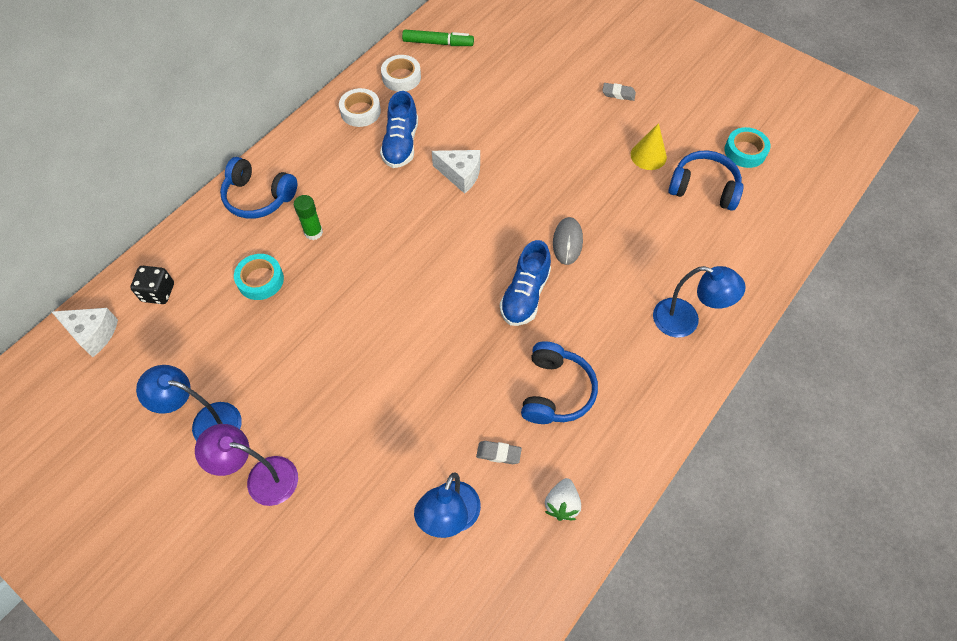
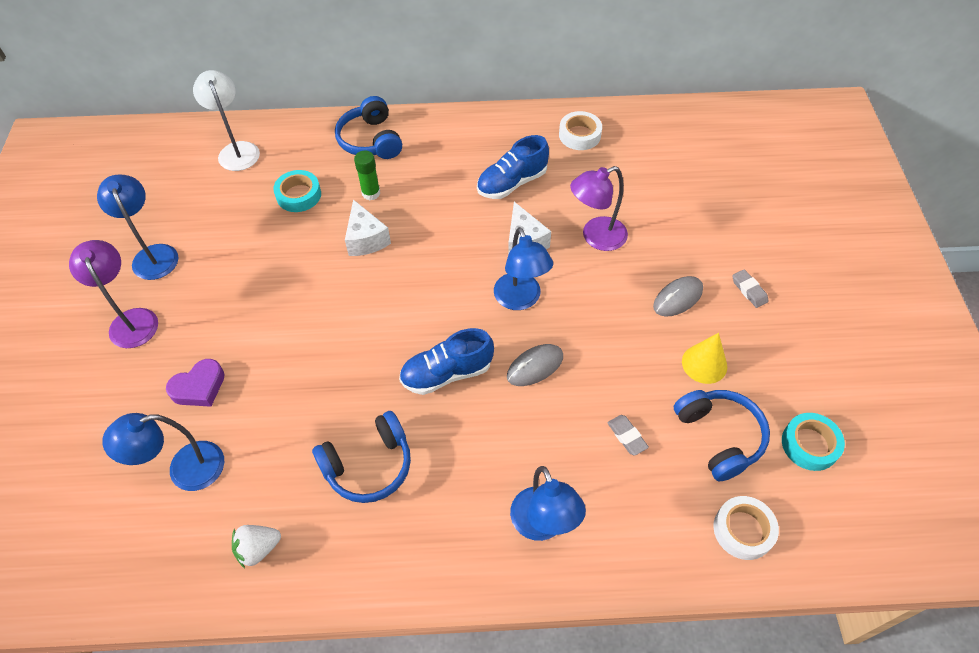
camera: 50 degrees right, 5 degrees down
white cheese [52,308,118,357] -> white cheese moved to [345,199,391,256]
black dice [130,266,174,304] -> white lamp [193,70,260,171]
white tape [339,88,381,127] -> white tape moved to [713,496,779,560]
green marker [402,30,474,46] -> none
grey eraser [476,441,522,464] -> grey eraser moved to [607,415,649,456]
none -> purple heart [166,359,225,407]
none -> blue lamp [494,227,553,310]
none -> purple lamp [570,166,628,251]
none -> grey mouse [653,276,703,316]

